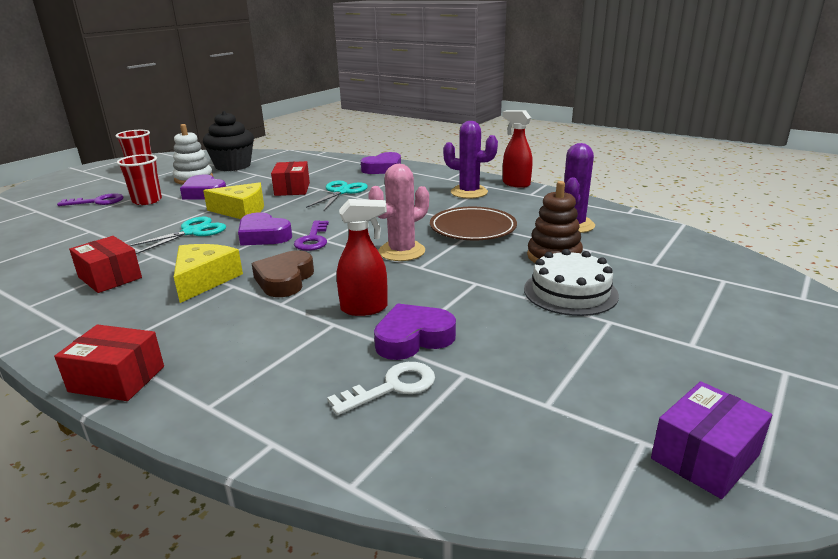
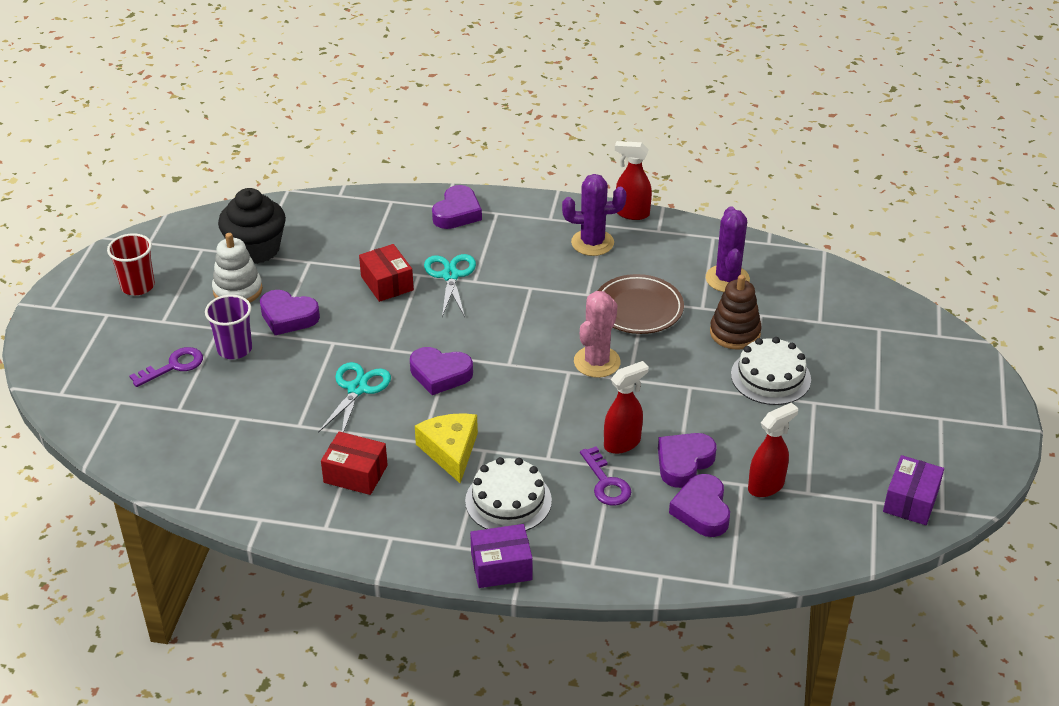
camera: 25 degrees left, 15 degrees up
red box [54,324,164,401] -> purple box [470,524,533,588]
red cup [117,154,162,205] -> purple cup [205,295,252,359]
yellow cheese [203,182,264,219] -> none
brown heart [252,250,314,297] -> none
purple key [294,220,329,251] -> purple key moved to [580,446,631,506]
white key [327,362,435,415] -> purple heart [669,474,730,537]
none -> white cake [465,457,552,531]
none -> red spray bottle [748,402,798,497]

